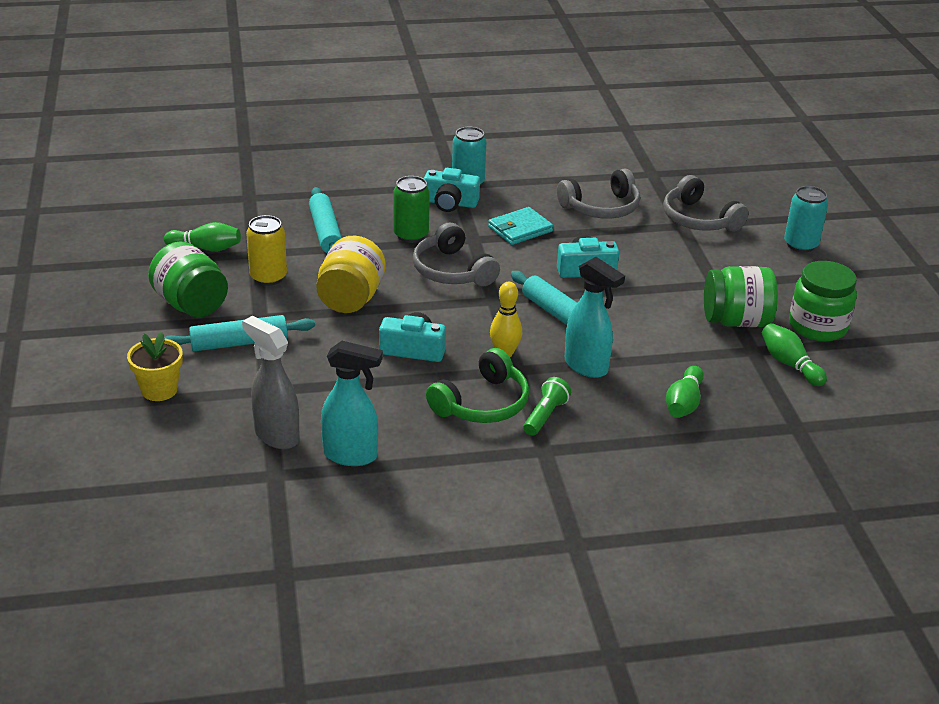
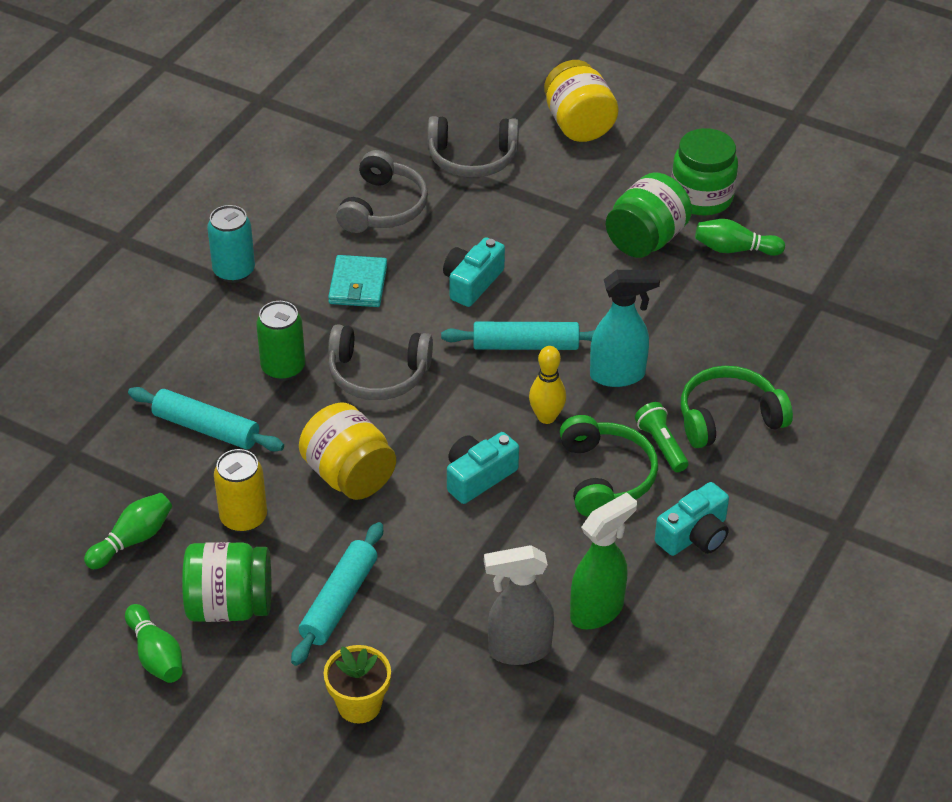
camera: 50 degrees left, 10 degrees up
turquoise spray bottle [321,341,383,466] -> green spray bottle [570,492,637,629]
turquoise camera [424,168,480,212] -> turquoise camera moved to [655,482,729,556]
green bowling pin [666,366,704,418] -> green bowling pin moved to [125,604,183,683]
turquoise can [784,186,828,253] -> yellow jar [544,60,619,142]
none -> green headphones [681,366,793,448]

